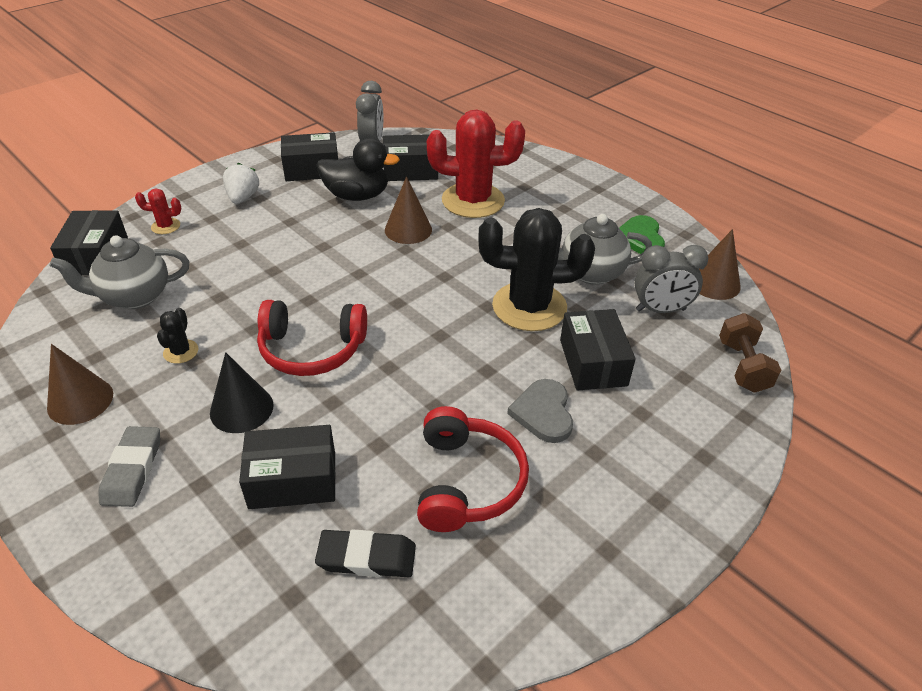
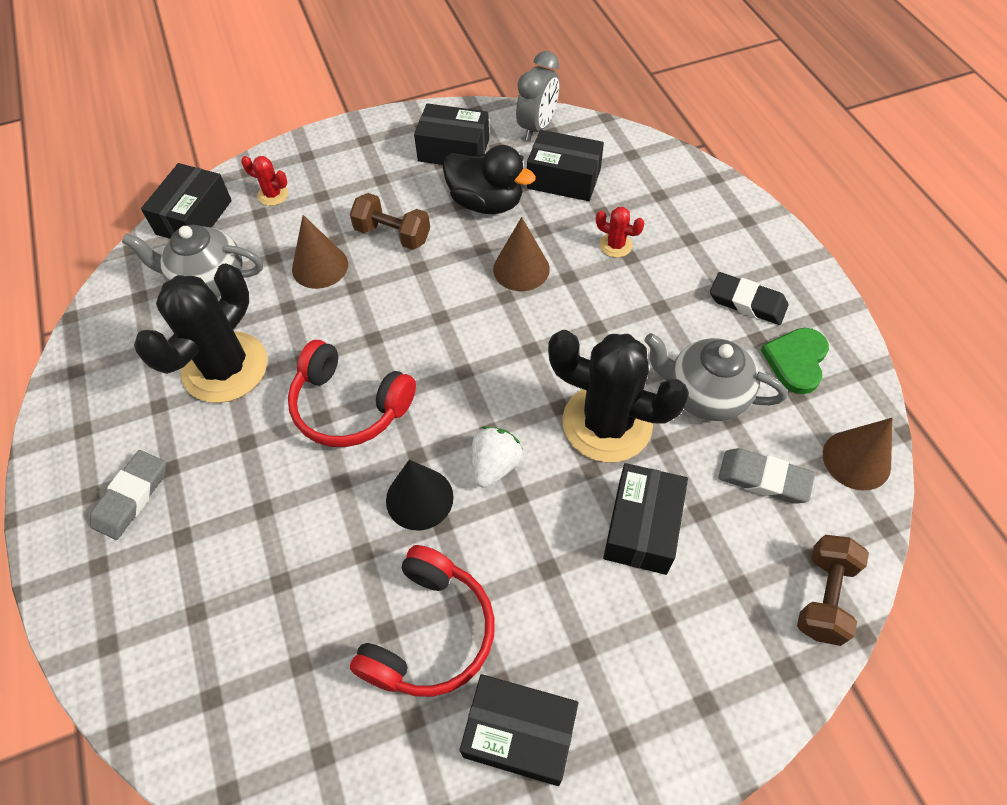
camera: 25 degrees right, 15 degrees up
brown cone [47,344,113,425] -> brown cone moved to [292,215,348,289]
black cactus [157,308,198,364] -> black cactus [134,263,267,403], size x2.37
black cone [210,352,274,433] -> black cone moved to [386,460,454,530]
white strawberry [223,163,259,204] -> white strawberry moved to [472,426,522,488]
black box [239,425,336,509] -> black box moved to [460,674,578,786]
black eraser [315,529,416,577] -> black eraser moved to [710,272,788,325]
red cactus [427,109,525,218] -> red cactus [596,207,644,258], size x0.42
grey heart [507,379,573,443] -> none
grey clock [634,245,708,313] -> grey eraser [718,448,815,504]
none -> brown dumbbell [350,193,430,250]

